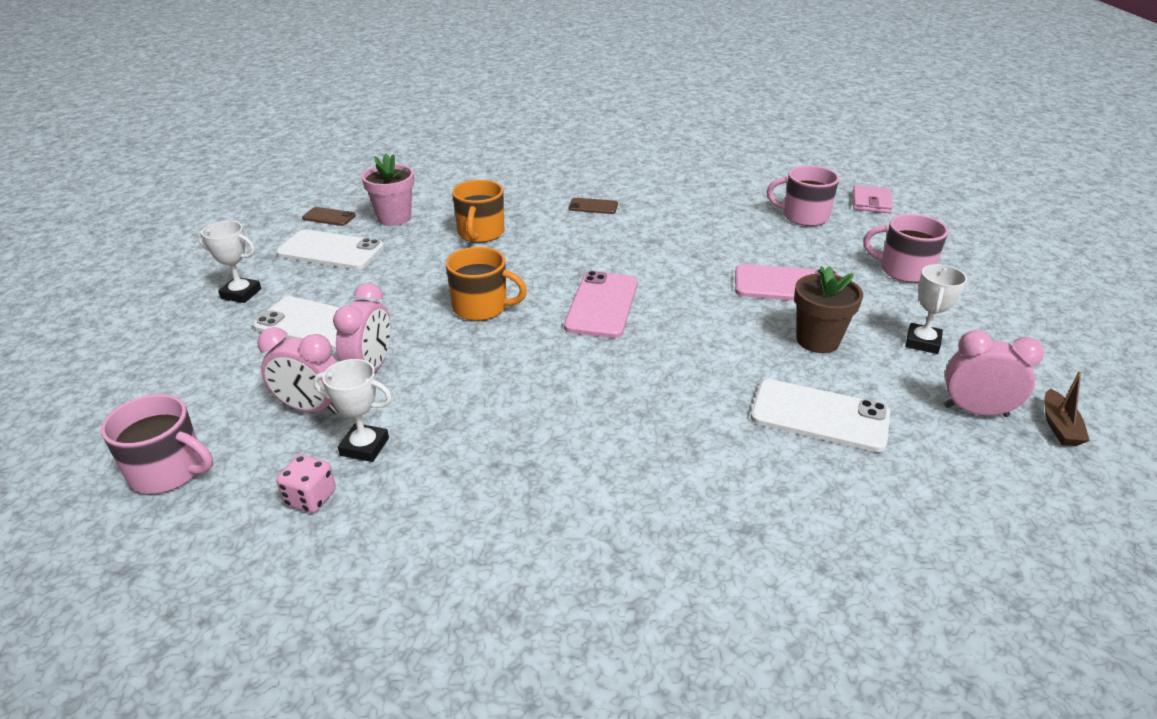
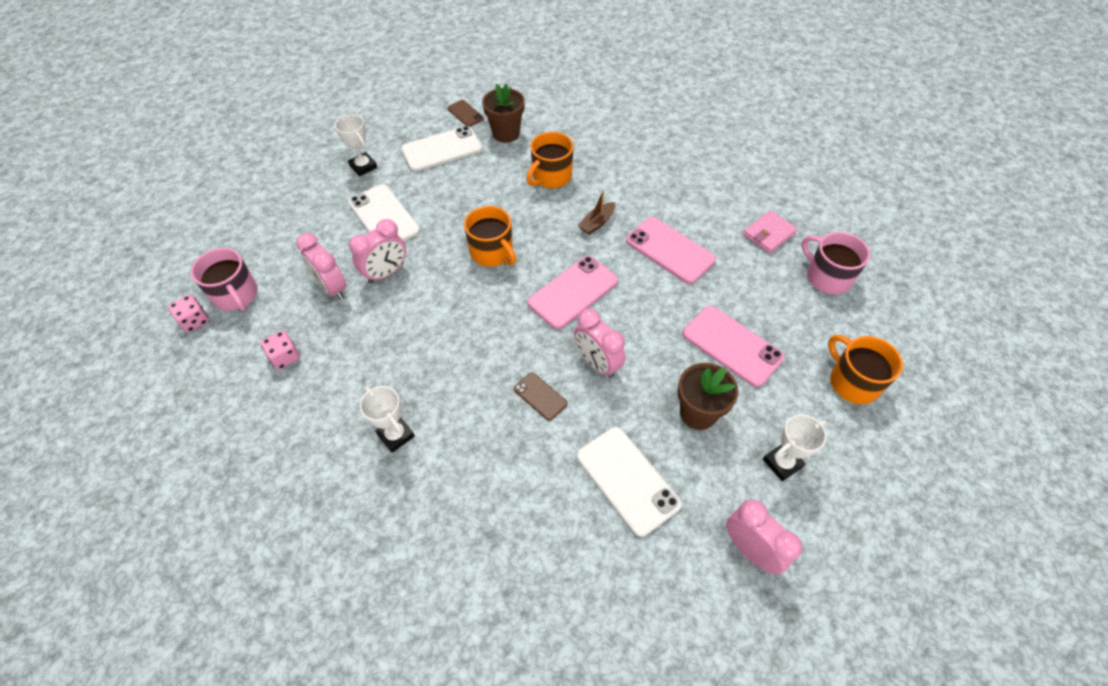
camera: 35 degrees right, 20 degrees up
white phone [276,229,384,269] -> white phone turned 75 degrees counterclockwise [401,126,482,172]
white trophy [313,359,392,462] -> white trophy moved to [360,386,415,453]
pink flower pot [361,154,414,226] -> brown flower pot [482,83,525,143]
brown phone [569,198,618,214] -> brown phone moved to [514,372,568,421]
pink wallet [853,185,893,213] -> pink wallet moved to [743,210,797,254]
pink mug [863,214,948,283] -> orange mug [828,335,903,404]
brown boat [1044,371,1090,446] -> brown boat moved to [578,191,615,235]
none -> pink dice [168,295,209,333]
none -> pink clock [574,309,626,378]
none -> pink phone [626,217,716,284]

